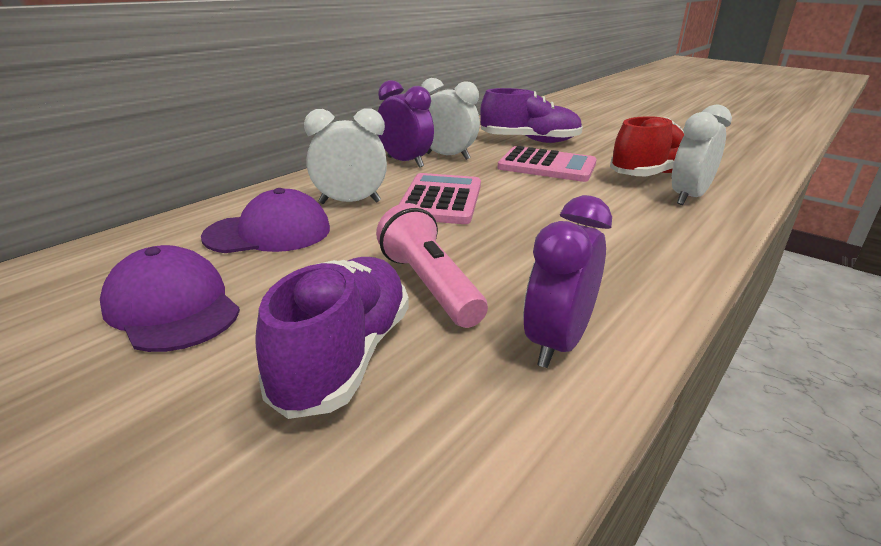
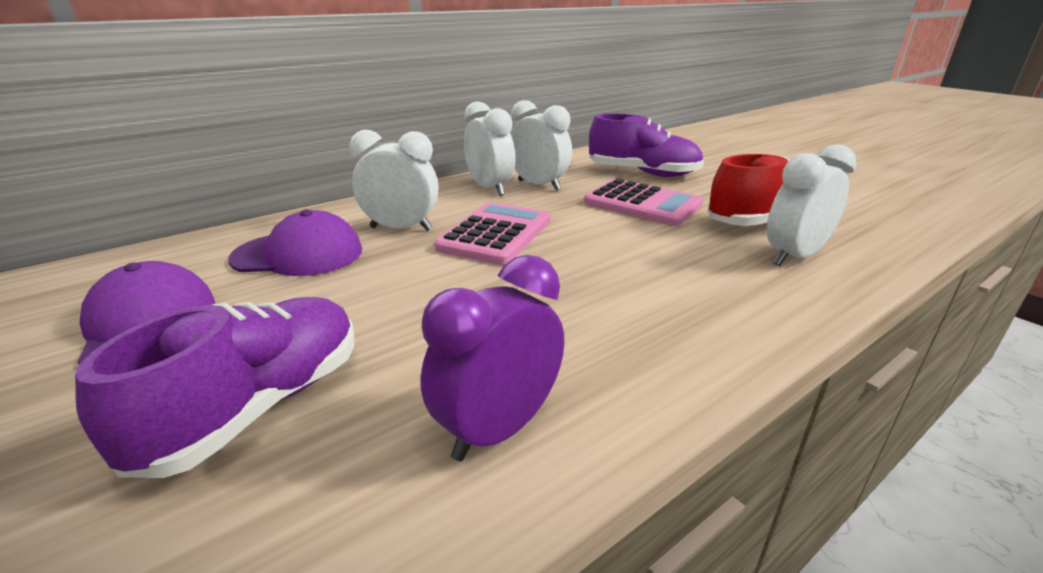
camera: 15 degrees right, 0 degrees up
pink flashlight [376,203,488,328] -> none
purple clock [378,80,434,168] -> white clock [464,101,515,196]

